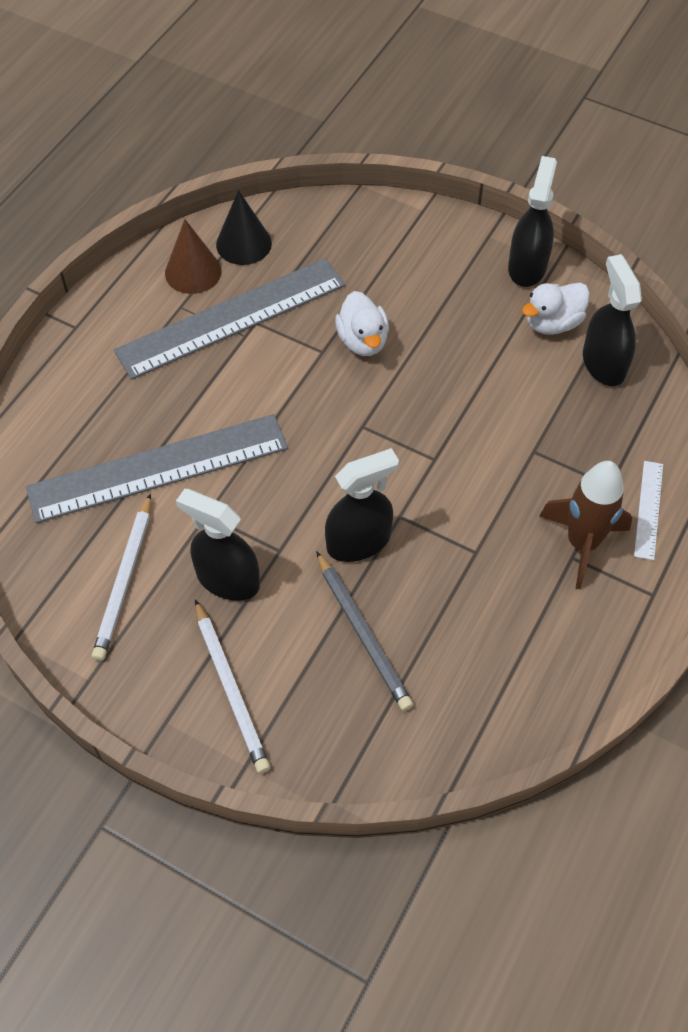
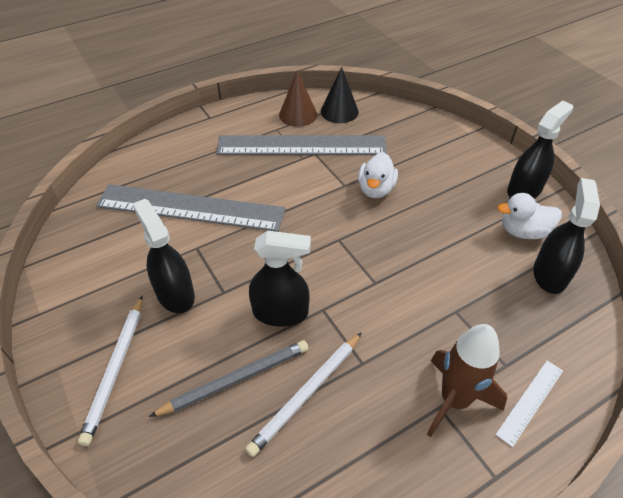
camera: 30 degrees right, 10 degrees down
white pencil [92,493,151,661] -> white pencil moved to [245,332,362,457]
grey pencil [316,551,413,711] -> grey pencil turned 120 degrees counterclockwise [149,340,308,417]

